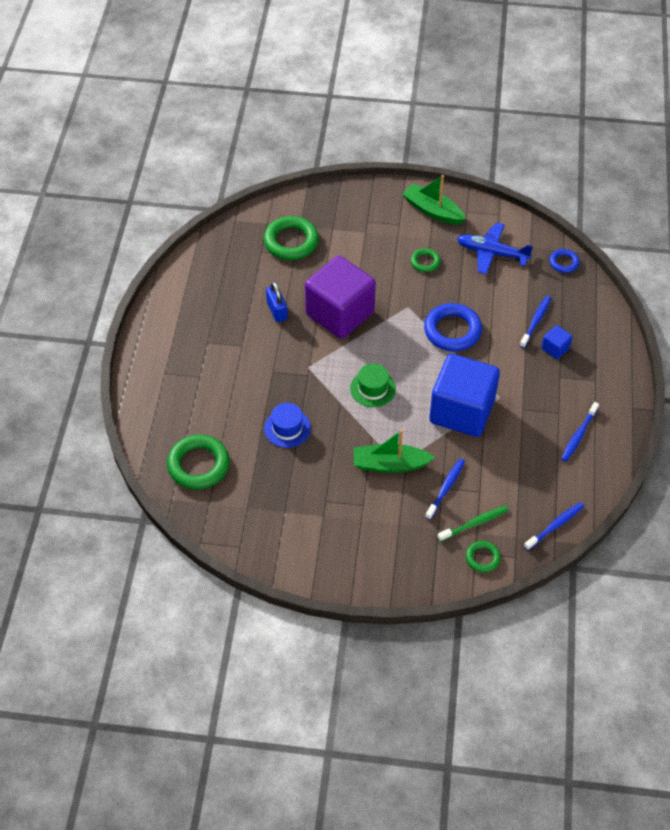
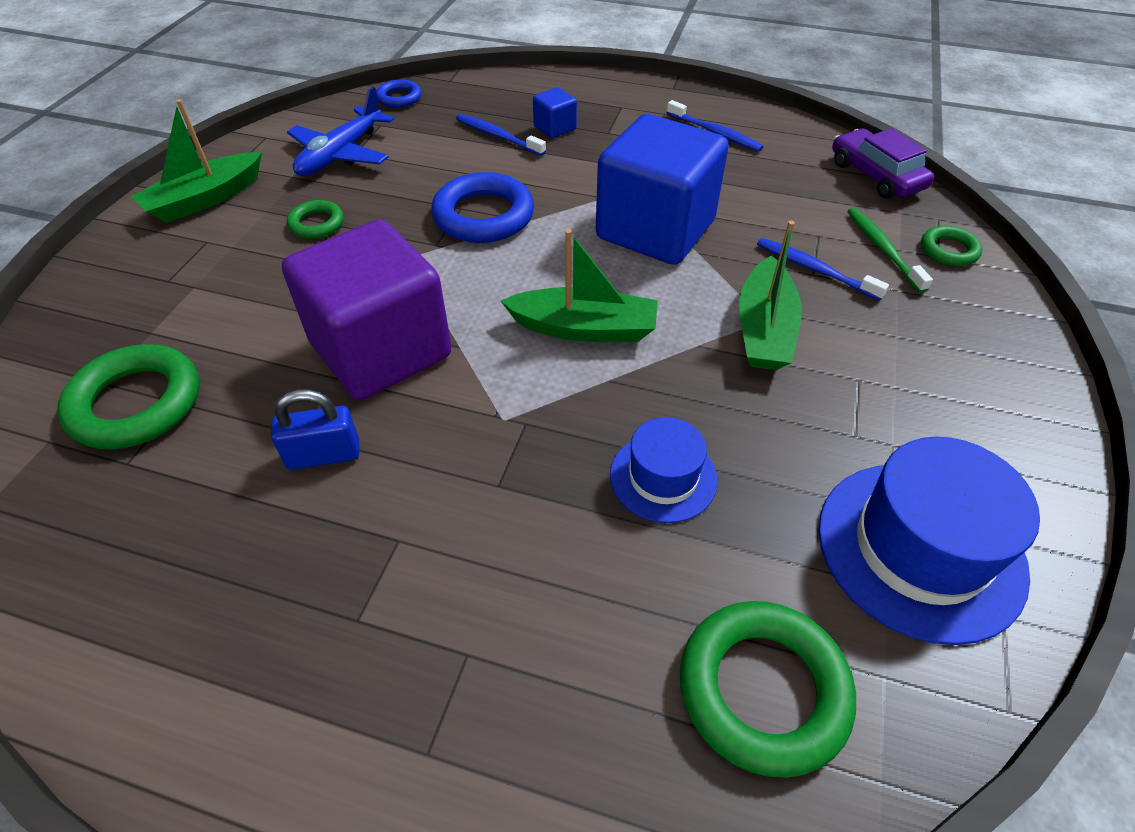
camera: 80 degrees left, 5 degrees down
green hat [350,363,396,407] -> green boat [501,229,658,342]
blue toothbrush [524,502,584,551] -> purple car [832,128,934,199]
none -> blue hat [818,437,1040,645]

